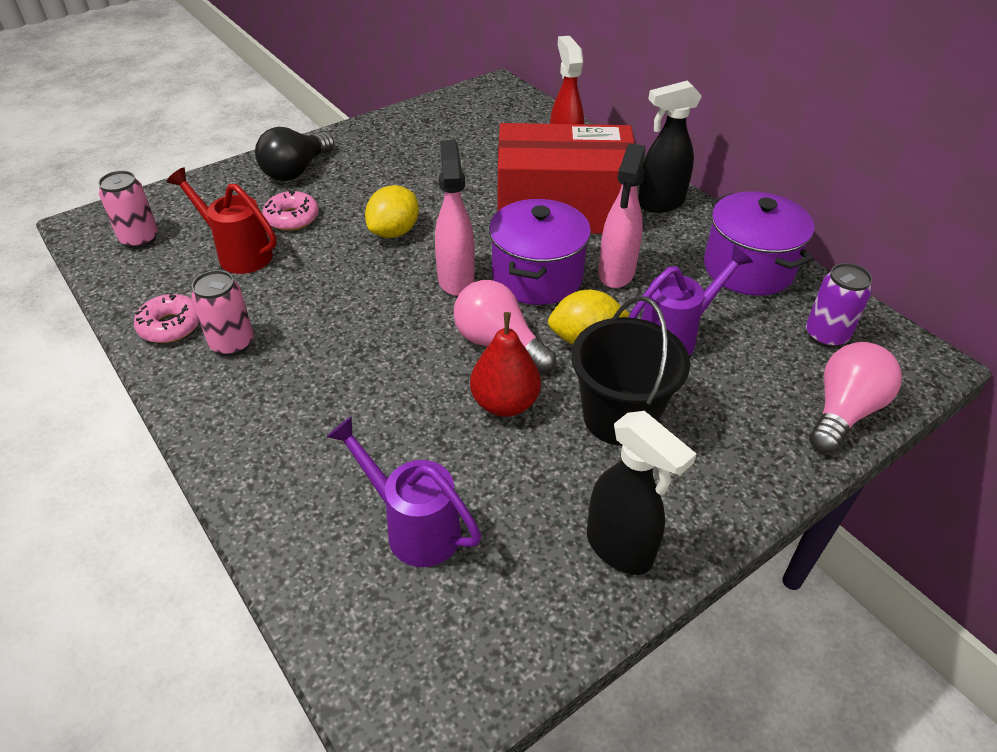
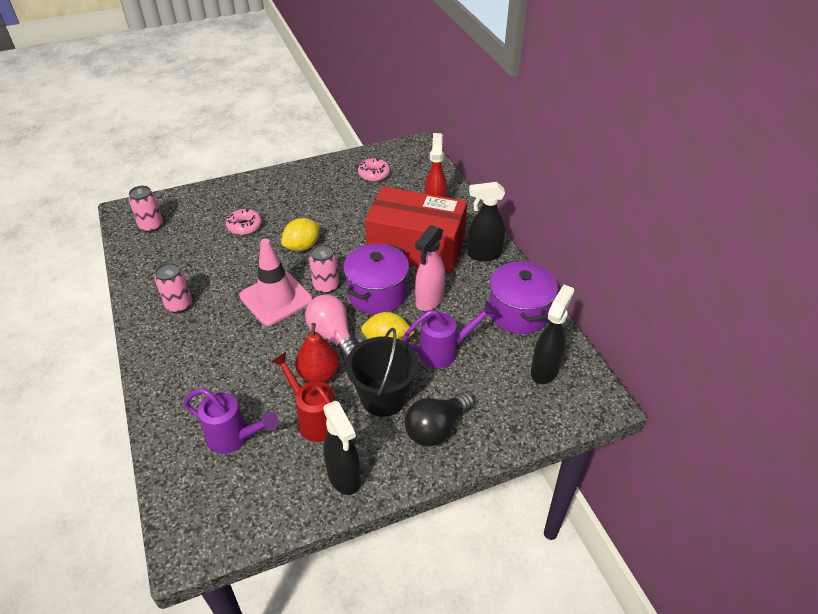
camera: 15 degrees right, 0 degrees up
pink donut [134,293,200,343] -> pink donut moved to [358,158,390,182]
red watering can [166,168,277,274] -> red watering can moved to [271,352,336,442]
black light bulb [255,127,334,181] -> black light bulb moved to [405,392,474,446]
purple watering can [326,416,481,567] -> purple watering can turned 150 degrees clockwise [184,388,279,454]
pink spray bottle [435,140,475,296] -> pink can [309,244,339,294]
purple can [806,263,873,348] -> black spray bottle [531,285,574,384]
pink light bulb [809,342,902,453] -> none
none -> pink traffic cone [239,239,313,326]

